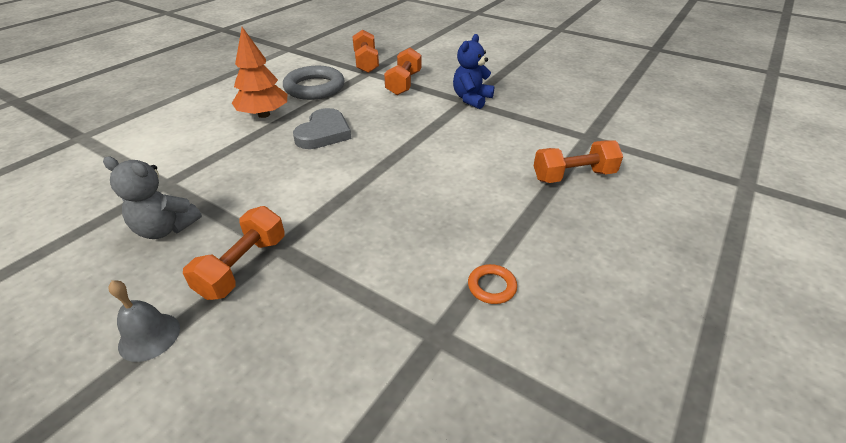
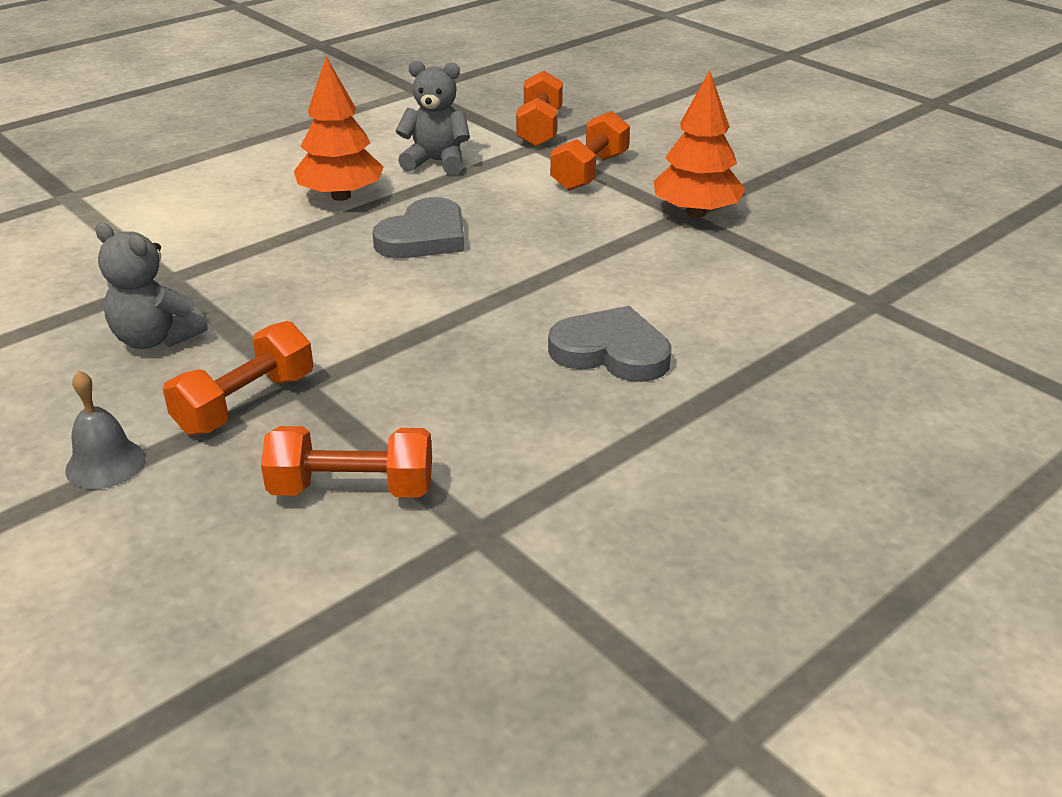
camera: 15 degrees right, 5 degrees down
grey ring [283,66,345,100] -> grey teddy bear [396,60,470,175]
blue teddy bear [453,34,494,109] -> orange tree [654,70,745,218]
orange ring [468,264,517,304] -> none
orange dumbbell [534,140,623,183] -> orange dumbbell moved to [261,426,432,498]
none -> grey heart [548,306,672,382]

